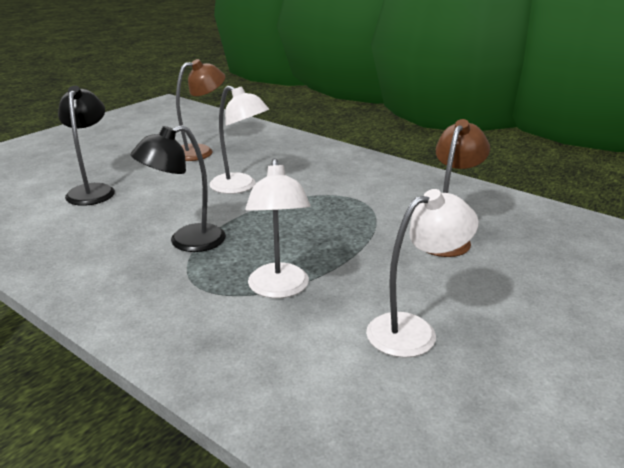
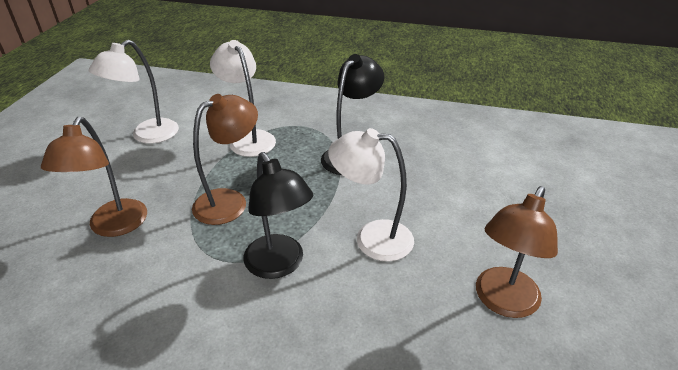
camera: 155 degrees right, 10 degrees up
black lamp [58,85,115,206] -> black lamp moved to [243,152,313,279]
none -> brown lamp [192,94,258,225]

